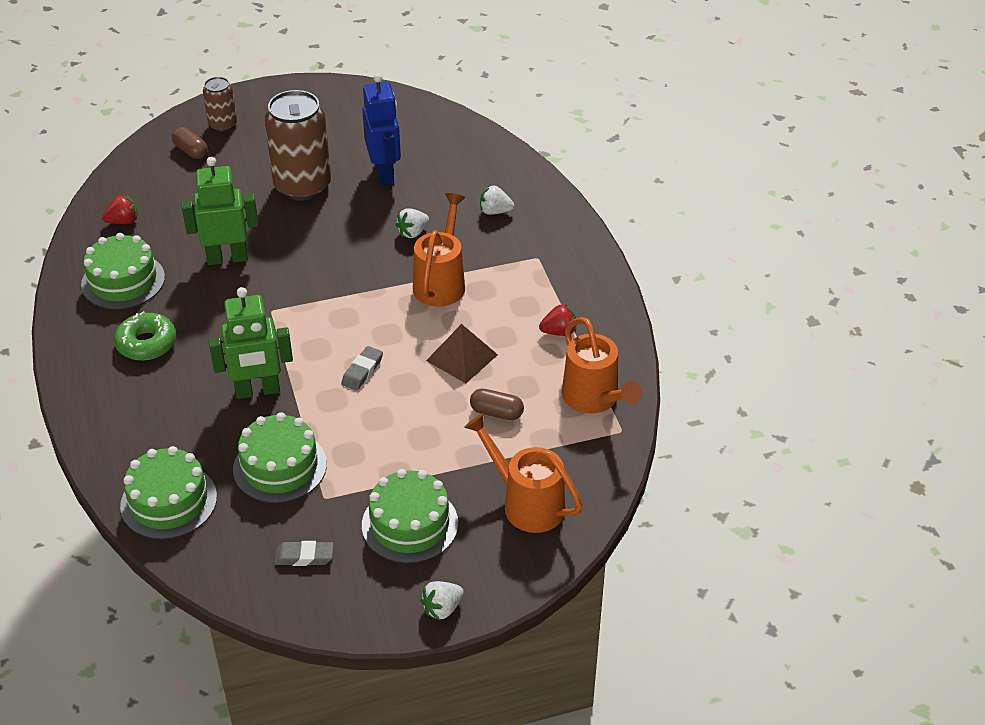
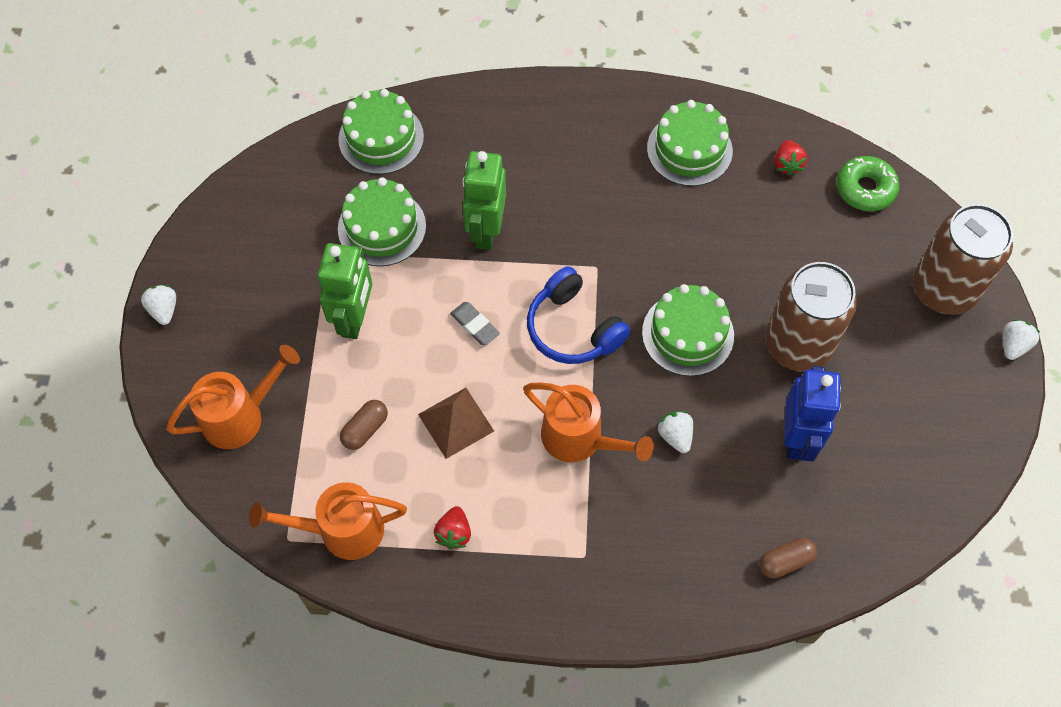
camera: 110 degrees right, 20 degrees up
green donut [114,311,176,360] -> green donut moved to [836,156,899,211]
brown capsule [172,127,208,159] -> brown capsule moved to [759,537,817,579]
green robot [182,157,259,265] -> green robot moved to [317,243,372,339]
brown can [203,77,237,132] -> brown can [913,204,1013,315], size x1.91
grey eraser [274,541,334,566] -> none
blue robot [362,73,401,185] -> blue robot turned 90 degrees counterclockwise [784,366,841,462]
green cake [362,469,458,563] -> green cake moved to [642,284,734,376]
white strawberry [480,186,514,215] -> white strawberry moved to [1003,319,1041,360]
none -> blue headphones [527,266,630,364]

